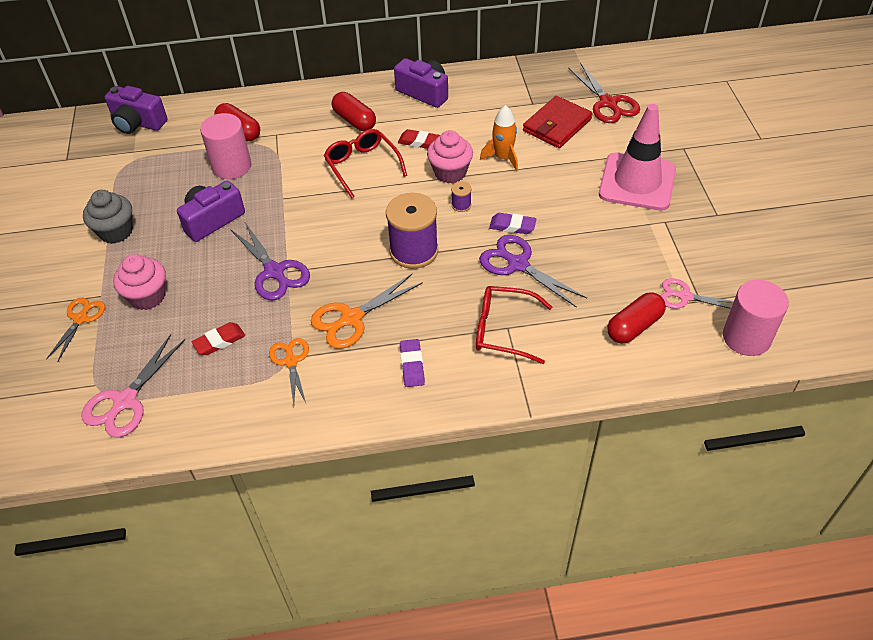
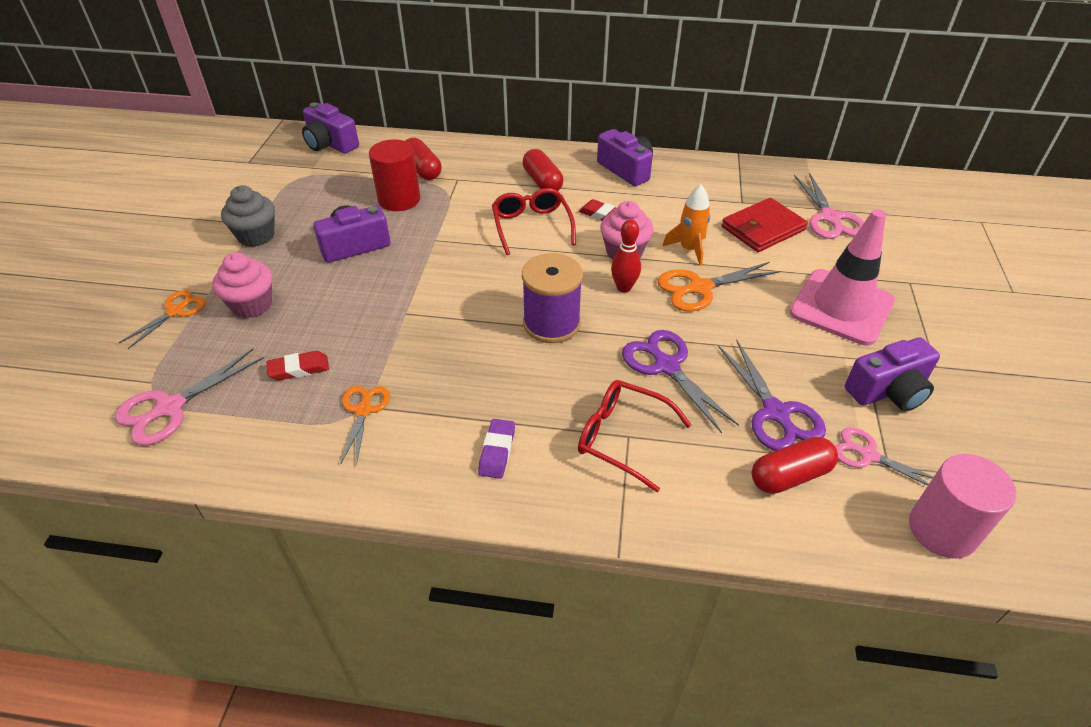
camera: 15 degrees right, 5 degrees down
pink cylinder [200,113,251,179] -> red cylinder [369,139,420,211]
purple scissors [230,223,310,300] -> purple scissors moved to [718,339,826,451]
orange scissors [311,273,423,349] -> orange scissors moved to [658,262,780,312]
purple spool [451,182,472,212] -> red bowling pin [611,219,641,292]
purple eraser [489,213,536,234] -> none
red scissors [568,64,640,123] -> pink scissors [794,172,864,239]
none -> purple camera [845,337,940,411]

